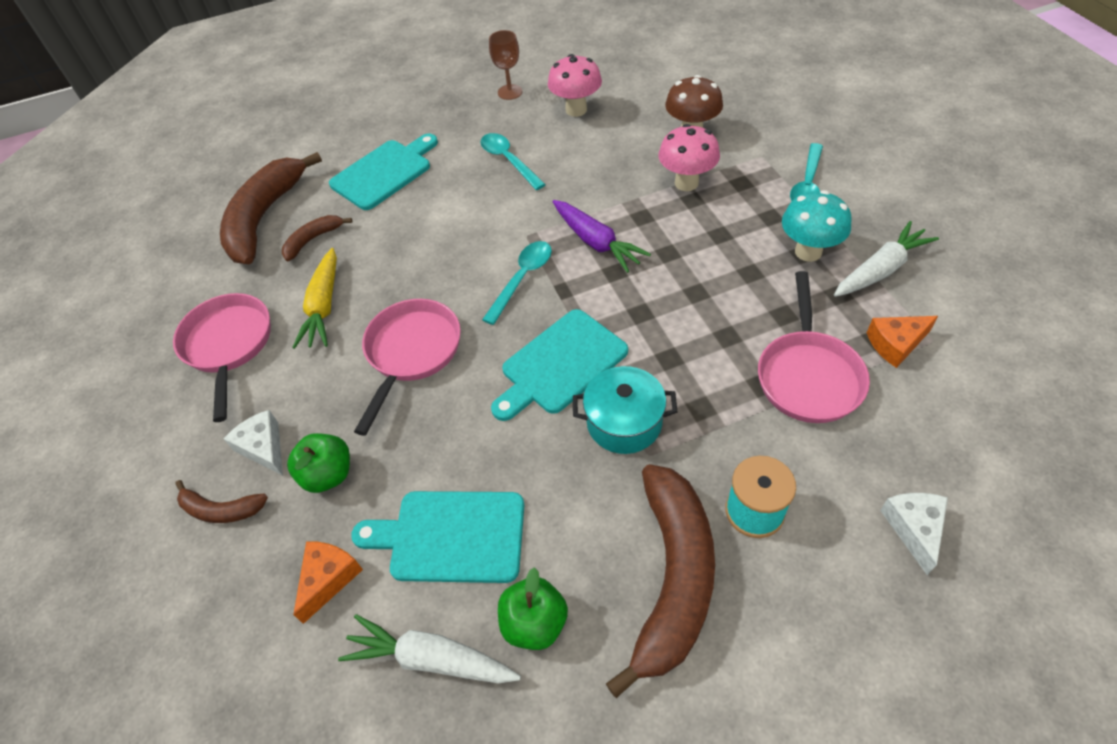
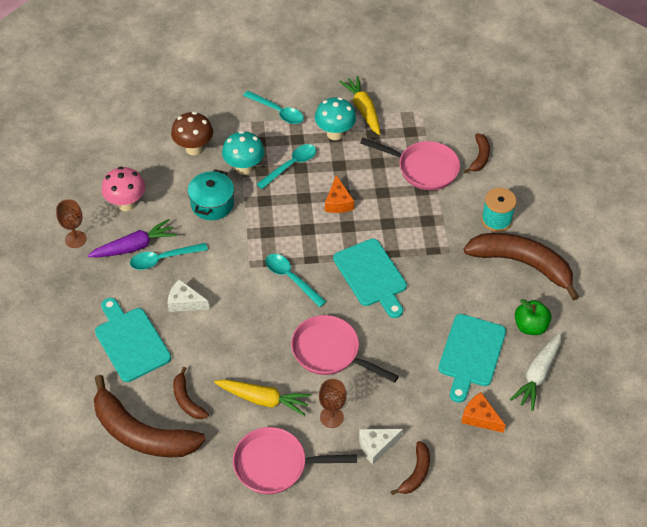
camera: 80 degrees left, 0 degrees up
green apple [287,433,350,493] -> none
purple carrot [553,200,651,273] -> purple carrot moved to [87,219,177,257]
turquoise pot [573,366,678,454] -> turquoise pot moved to [188,169,234,220]
pink mushroom [659,124,720,191] -> turquoise mushroom [222,131,265,175]
white carrot [834,221,939,297] -> yellow carrot [339,76,380,135]
orange cheese [867,316,938,368] -> orange cheese moved to [325,175,354,213]
white cheese [880,493,948,575] -> white cheese moved to [167,279,209,312]
none -> turquoise spoon [257,144,316,189]
none -> brown goblet [319,379,347,428]
none -> brown banana [464,133,490,173]

